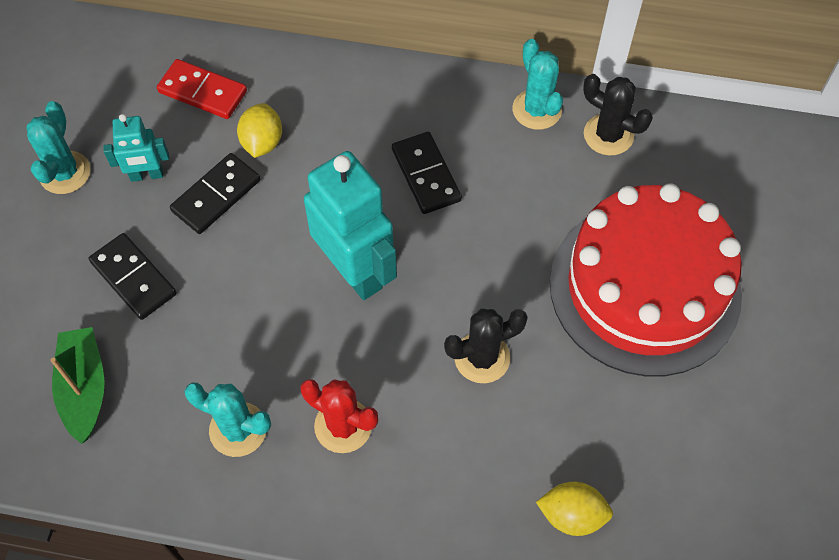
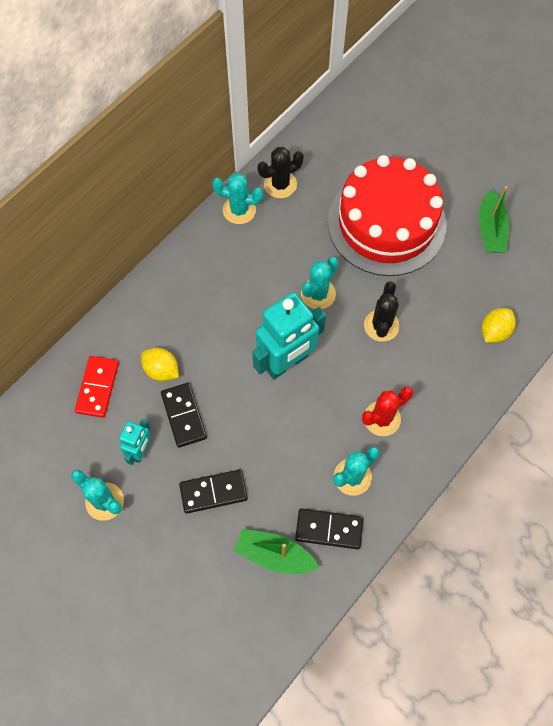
camera: 60 degrees left, 5 degrees up
red domino [157,59,247,119] -> red domino turned 45 degrees counterclockwise [75,356,119,418]
turquoise robot [304,151,397,300] -> turquoise robot turned 150 degrees clockwise [252,292,326,380]
black domino [392,132,462,214] -> black domino moved to [295,508,363,550]
none -> turquoise cactus [301,257,338,309]
none -> green boat [478,186,509,253]

